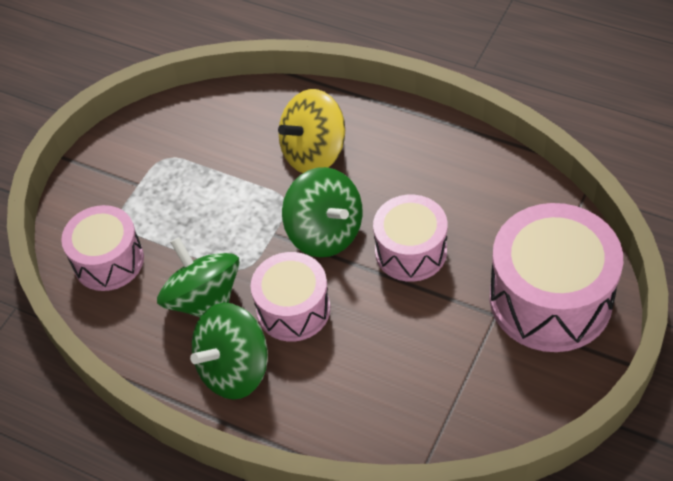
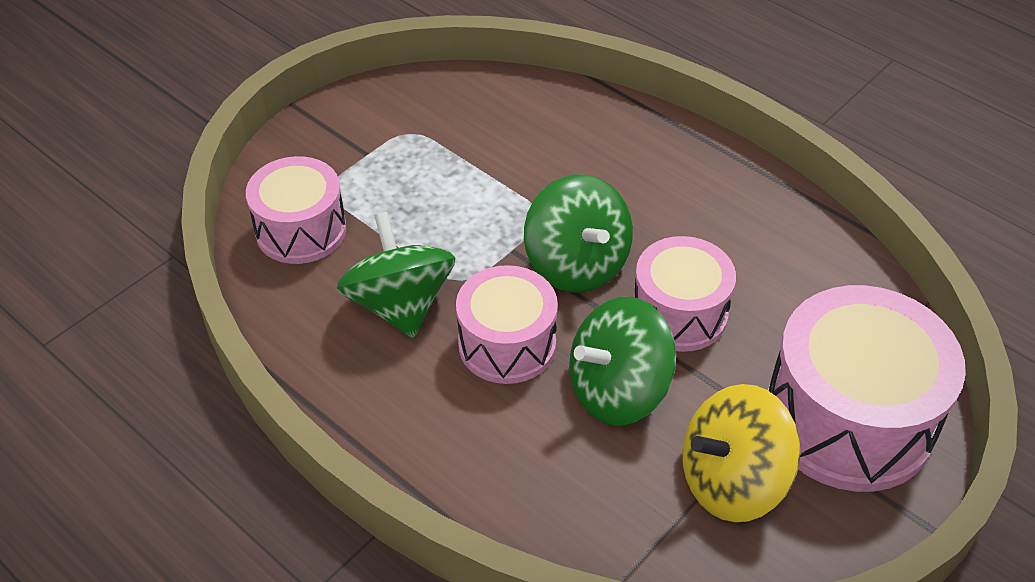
camera: 10 degrees right, 5 degrees down
green spinning top [190,303,268,400] -> green spinning top moved to [569,297,676,426]
yellow spinning top [278,89,345,173] -> yellow spinning top moved to [682,384,801,522]

